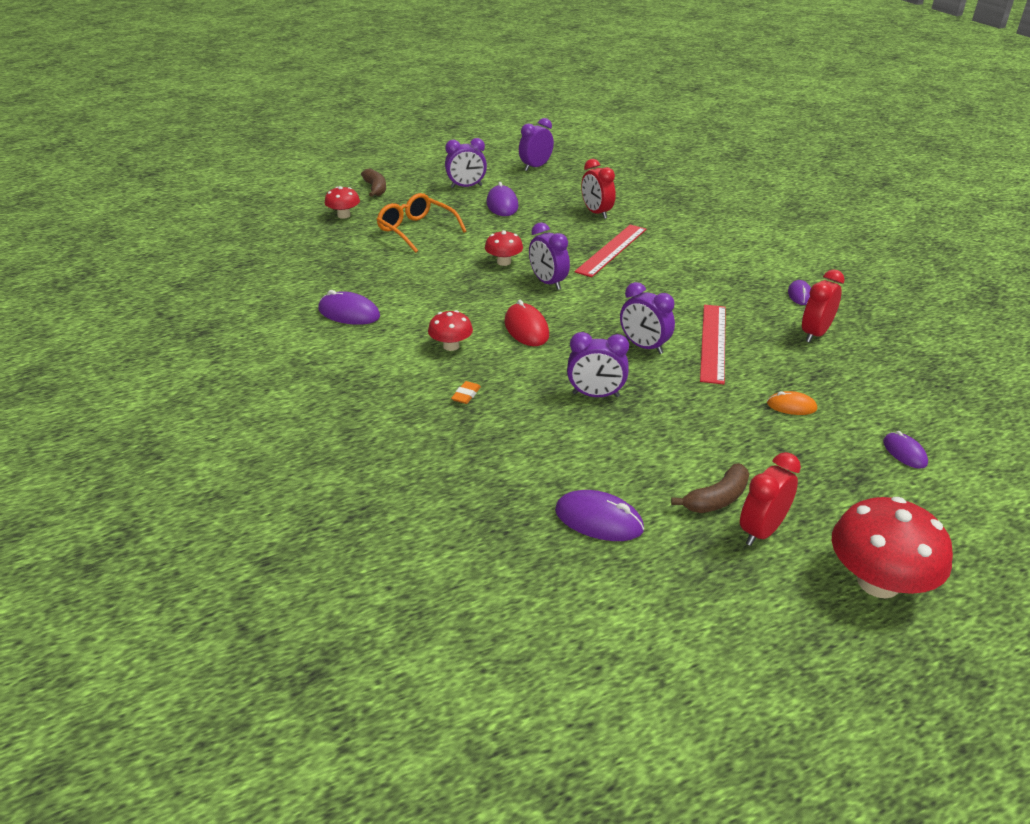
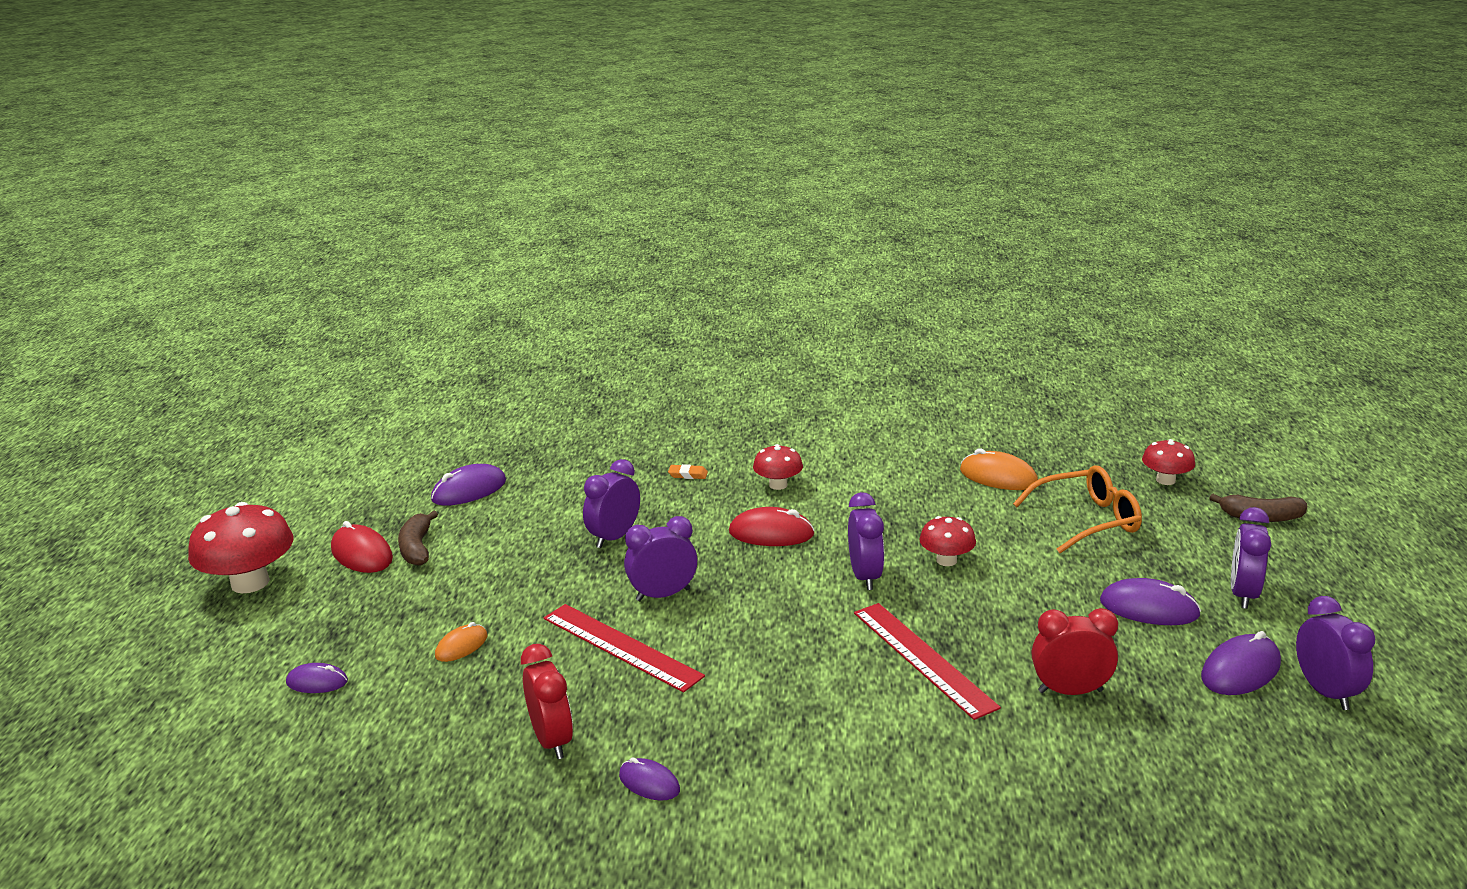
camera: 120 degrees right, 10 degrees down
purple mouse [318,290,380,325] -> purple mouse moved to [1201,631,1281,695]
orange eraser [451,381,481,404] -> orange eraser turned 45 degrees counterclockwise [668,464,708,479]
purple clock [529,222,570,290] -> purple clock turned 90 degrees clockwise [848,492,884,590]
red clock [740,452,801,546] -> red mouse [331,521,393,573]
none -> orange mouse [960,448,1038,490]

